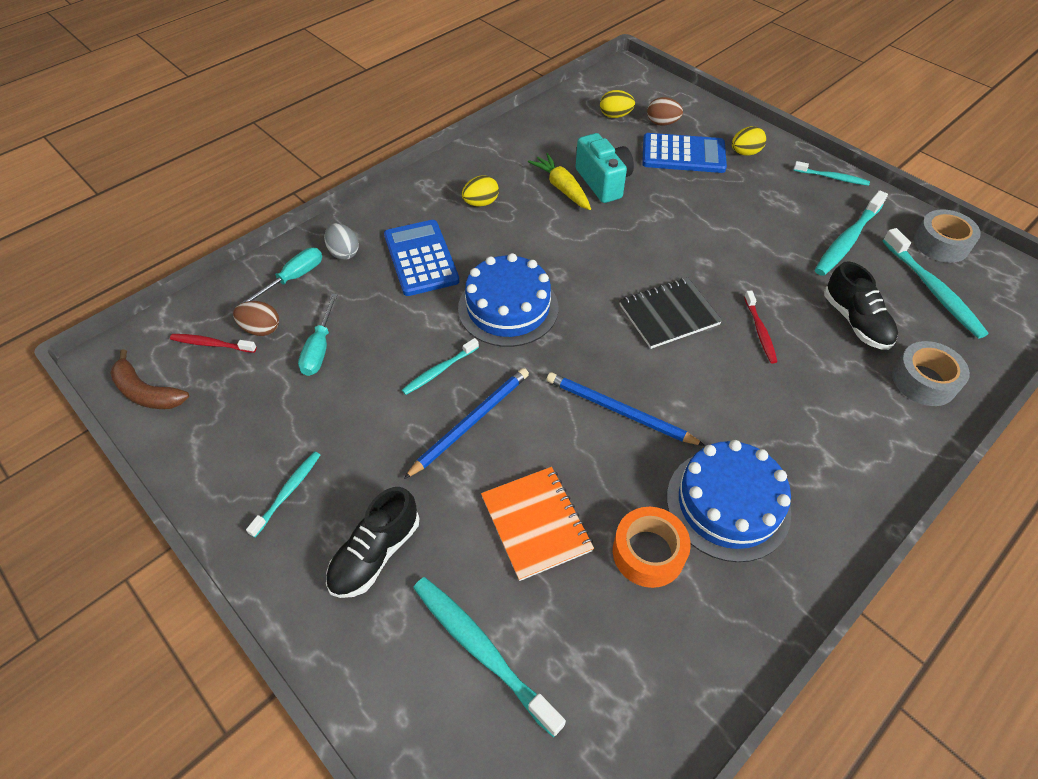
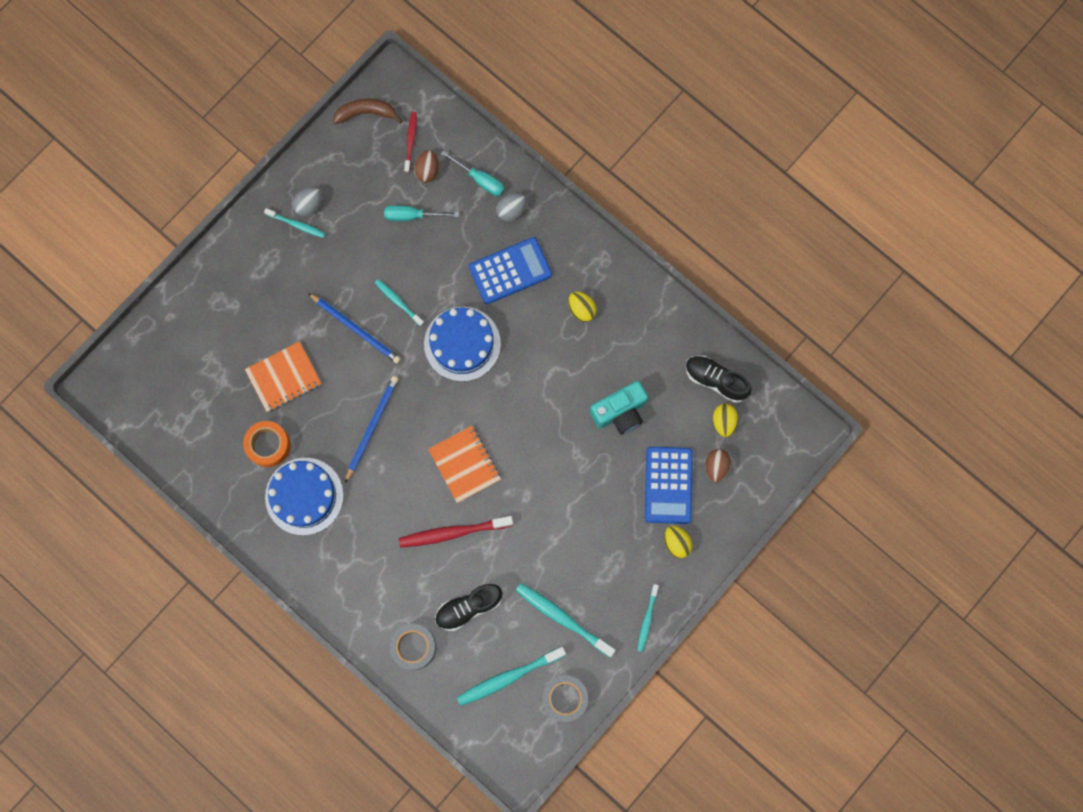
camera: 85 degrees right, 25 degrees up
brown banana [110,349,189,409] -> brown banana turned 60 degrees clockwise [333,99,403,124]
black shoe [326,487,419,598] -> black shoe moved to [685,355,751,403]
turquoise toothbrush [413,577,566,737] -> none
yellow carrot [528,153,591,210] -> none
black notebook [619,278,722,349] -> orange notebook [428,426,501,503]
red toothbrush [744,290,778,364] -> red toothbrush [399,516,513,547], size x1.71
none -> grey egg [293,187,322,216]

